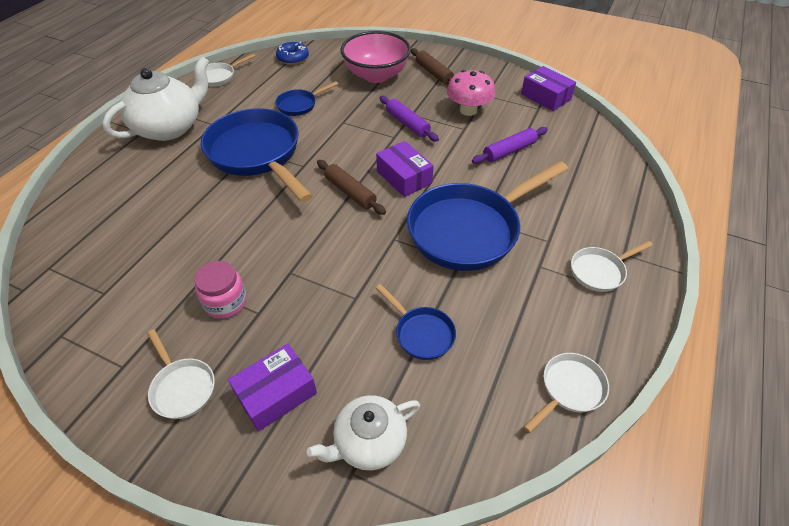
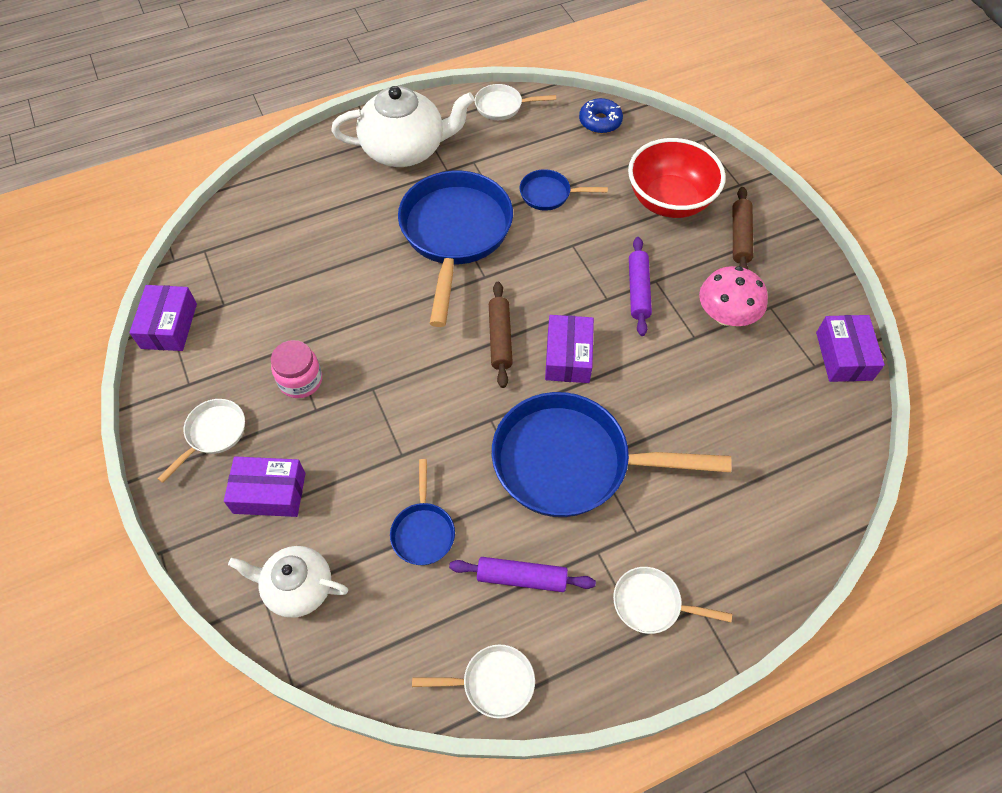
camera: 40 degrees right, 10 degrees up
white pan [147,329,215,419] -> white pan turned 150 degrees counterclockwise [157,399,245,483]
pink bowl [340,31,411,83] -> red bowl [628,138,726,218]
purple rolling pin [472,127,548,164] -> purple rolling pin moved to [449,557,596,592]
none -> purple box [129,285,197,351]

